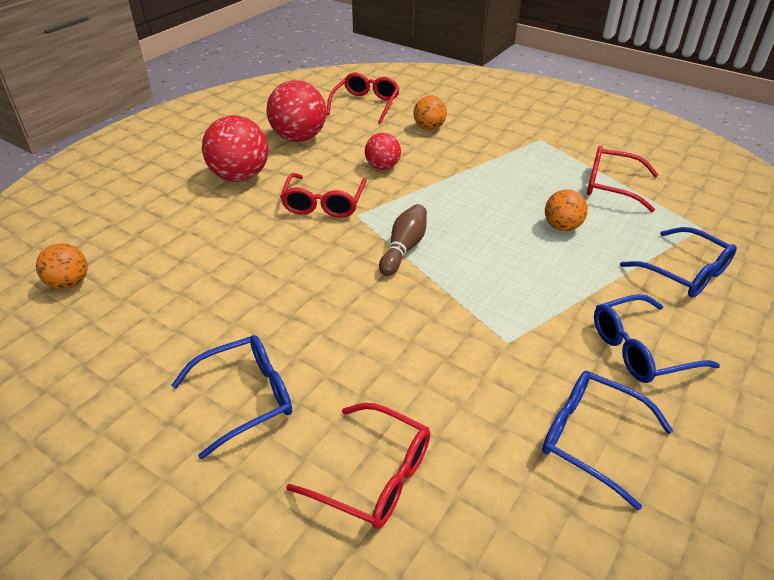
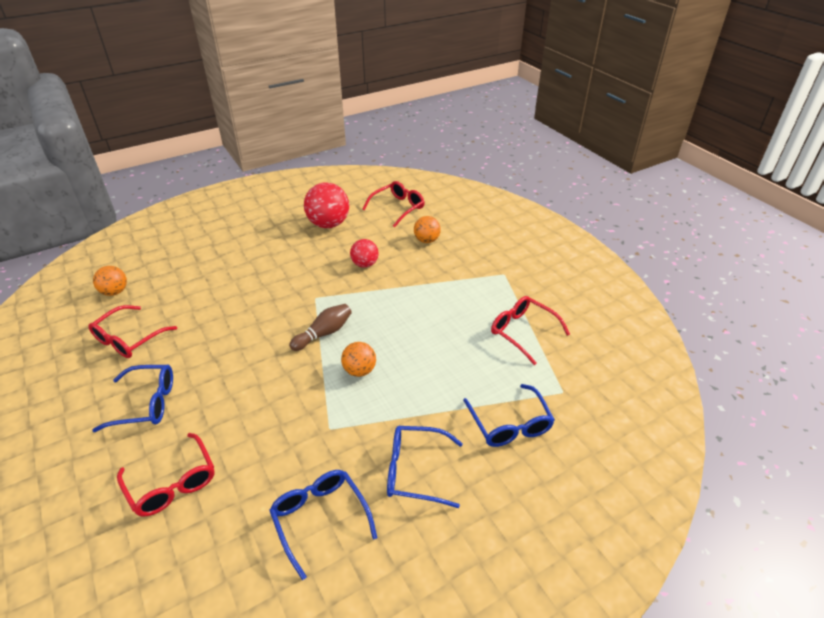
camera: 25 degrees right, 0 degrees up
red ball [202,115,268,182] -> none
red glasses [280,173,367,218] -> red glasses moved to [88,305,177,358]
orange ball [545,189,588,231] -> orange ball moved to [341,342,376,377]

